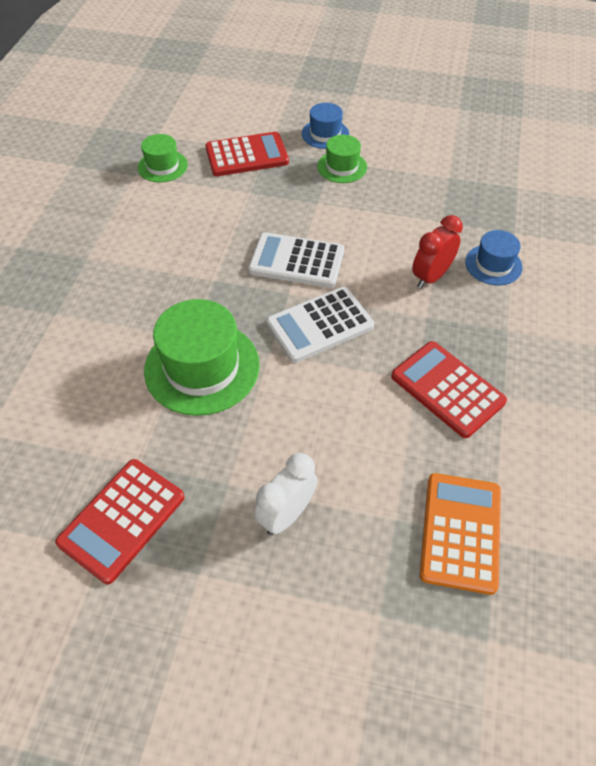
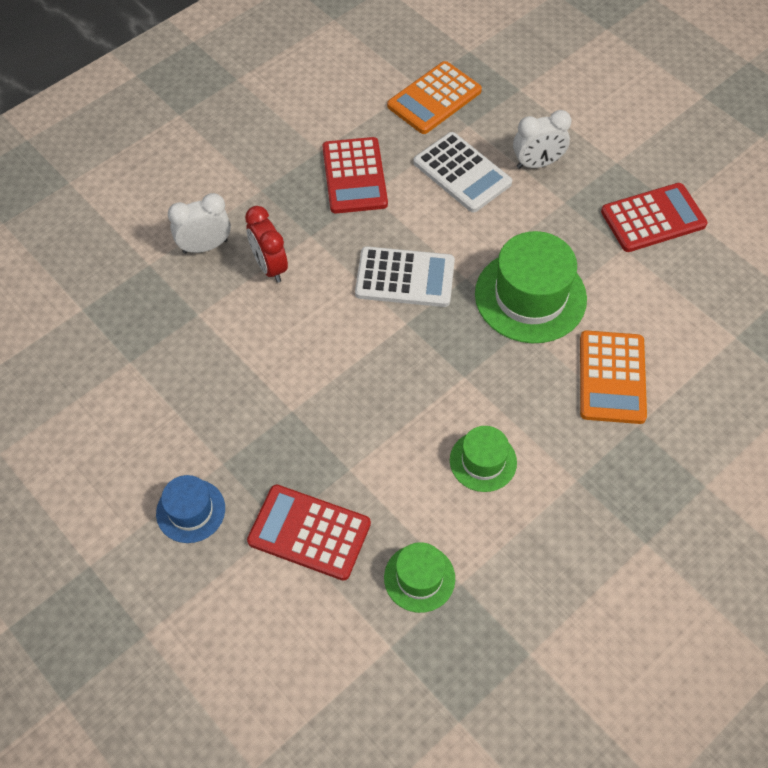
camera: 145 degrees left, 5 degrees up
white calculator [248,232,344,288] -> white calculator moved to [413,132,512,213]
green hat [317,135,367,183] -> green hat moved to [450,426,517,492]
red clock [412,215,463,288] -> red clock turned 75 degrees clockwise [245,206,288,283]
blue hat [465,230,523,285] -> white clock [168,193,231,254]
none -> orange calculator [580,330,647,424]

